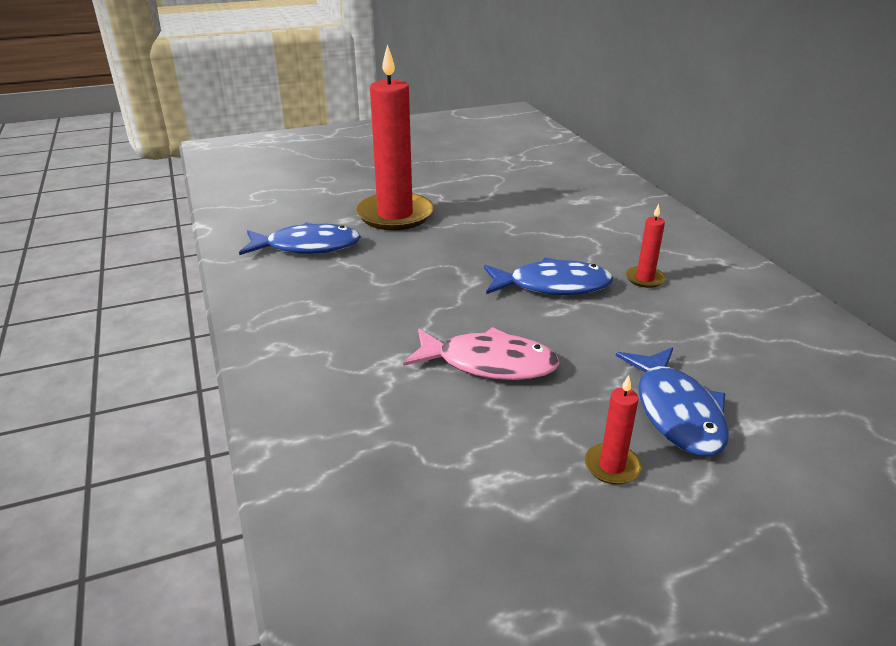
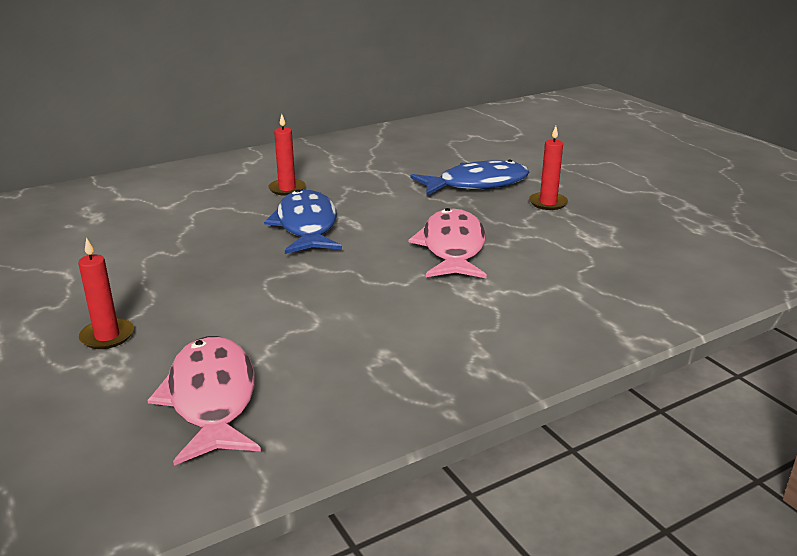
camera: 100 degrees left, 5 degrees down
blue fish [239,222,361,255] -> pink fish [147,336,261,465]
red candle [356,44,434,230] -> red candle [78,238,134,349], size x0.43

